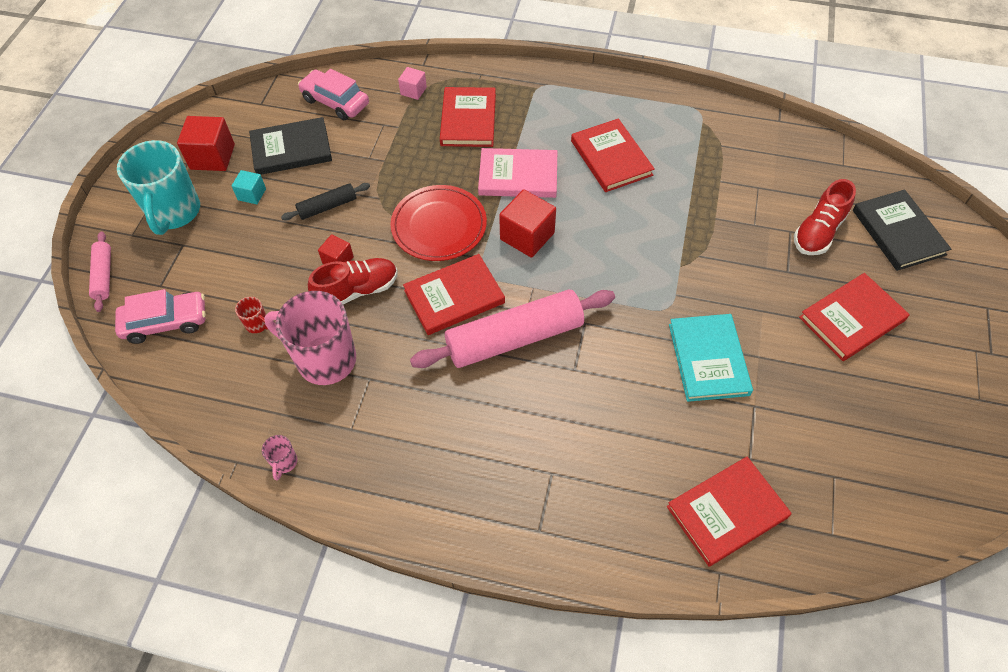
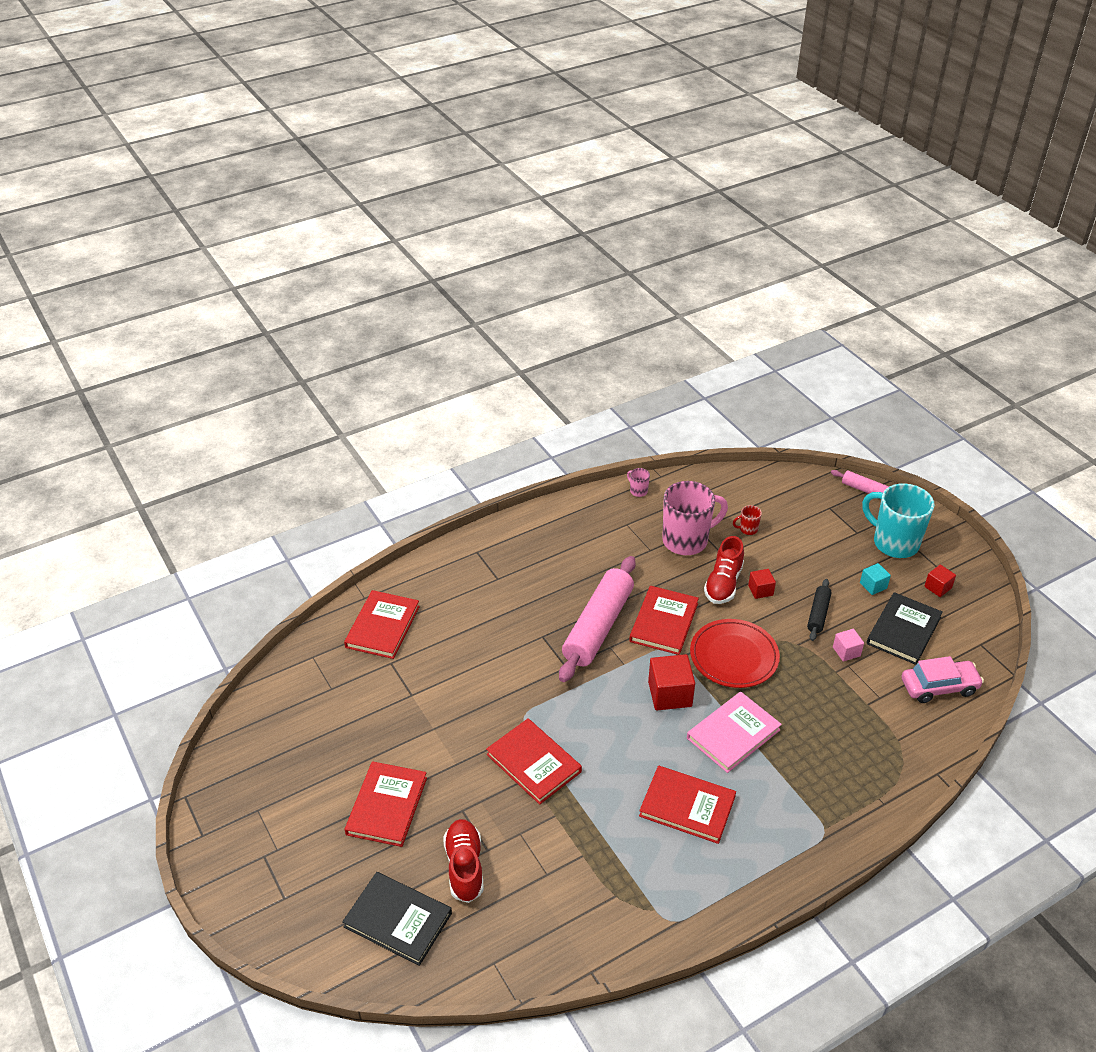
camera: 135 degrees right, 15 degrees down
pink car [115,289,206,344] -> none
red cube [177,116,235,171] -> red cube [924,565,956,597], size x0.57
pink cube [398,67,427,100] -> pink cube moved to [833,629,864,662]
red book [440,87,496,147] -> red book moved to [486,719,582,805]
turquoise book [669,314,753,402] -> none

